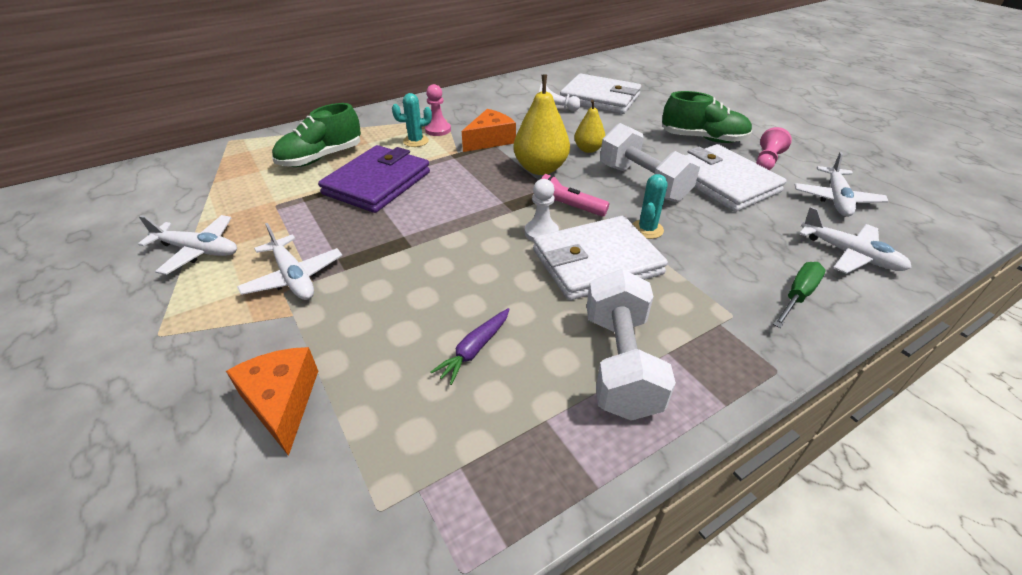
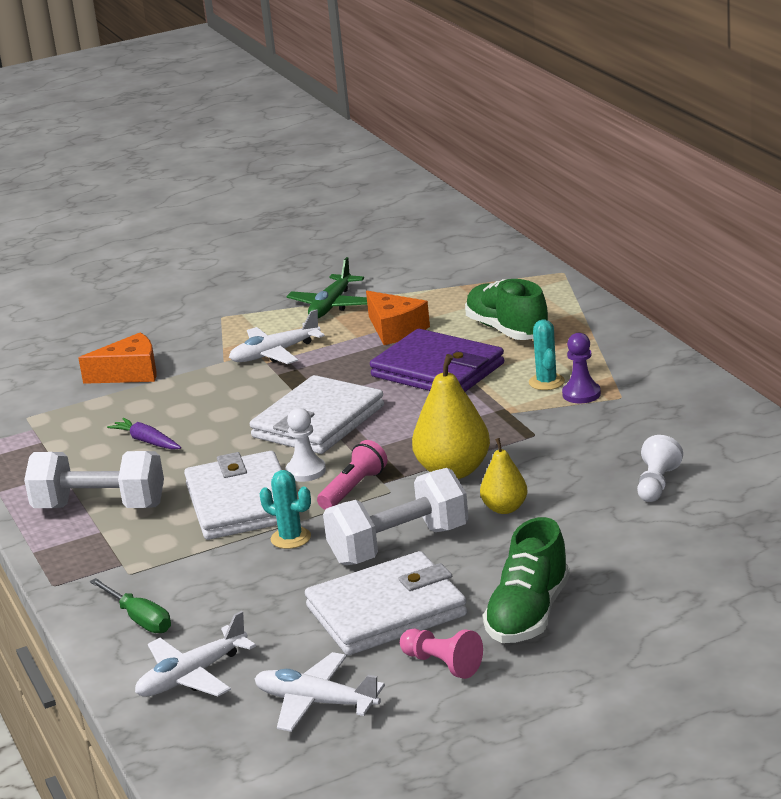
camera: 100 degrees right, 15 degrees down
white plane [138,215,237,275] -> green plane [286,257,367,318]
pink pawn [425,84,451,136] -> purple pawn [562,333,601,404]
orange cheese [462,109,516,152] -> orange cheese moved to [366,291,430,345]
white wallet [560,74,641,114] -> white wallet moved to [250,375,384,454]

